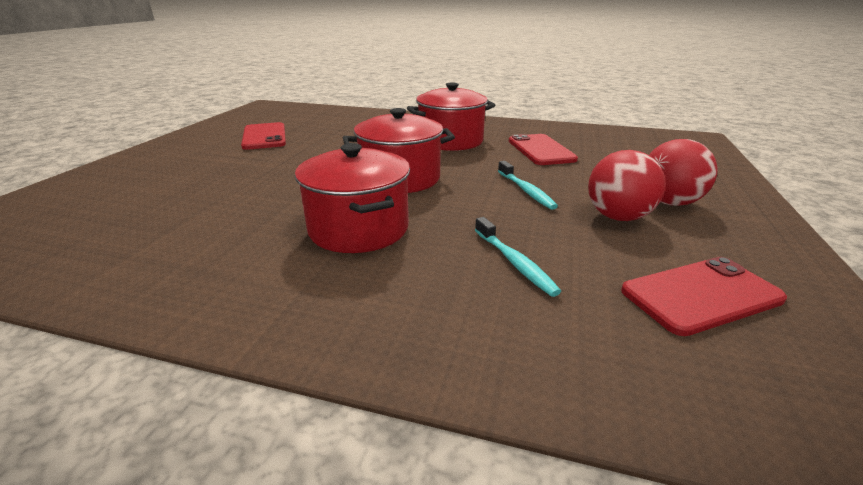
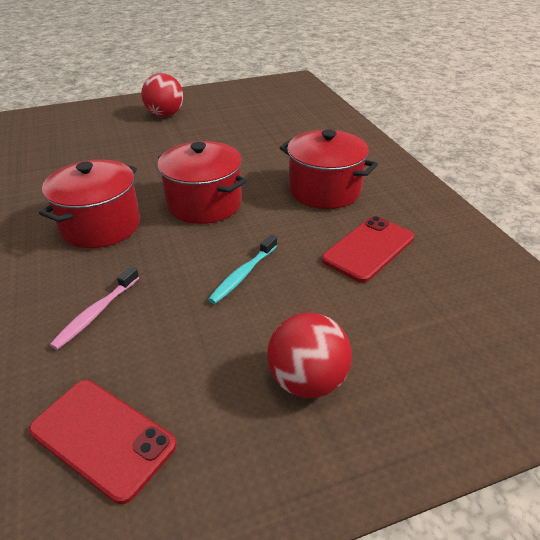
camera: 55 degrees right, 10 degrees up
red phone [241,122,286,150] -> none
turquoise toothbrush [475,217,561,297] -> pink toothbrush [50,267,139,350]
red ball [588,150,666,221] -> red ball moved to [141,73,183,117]

